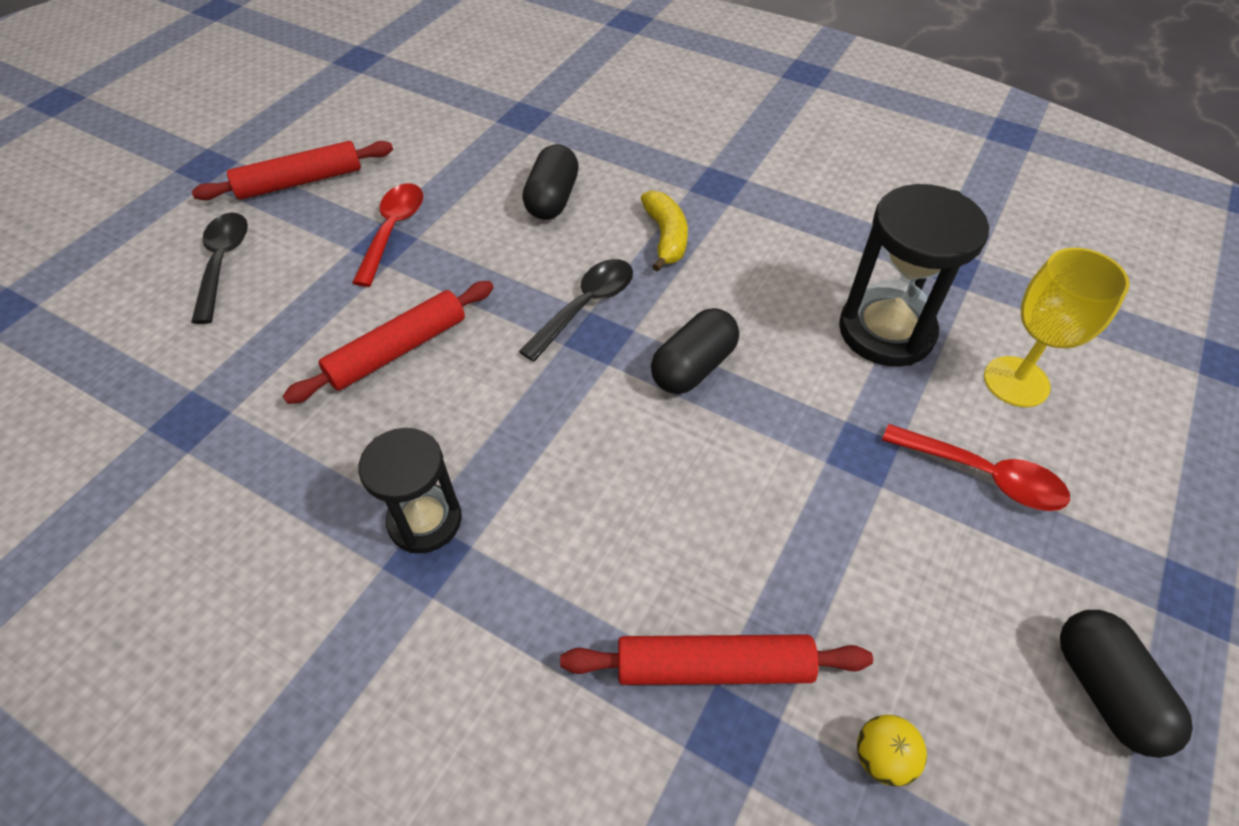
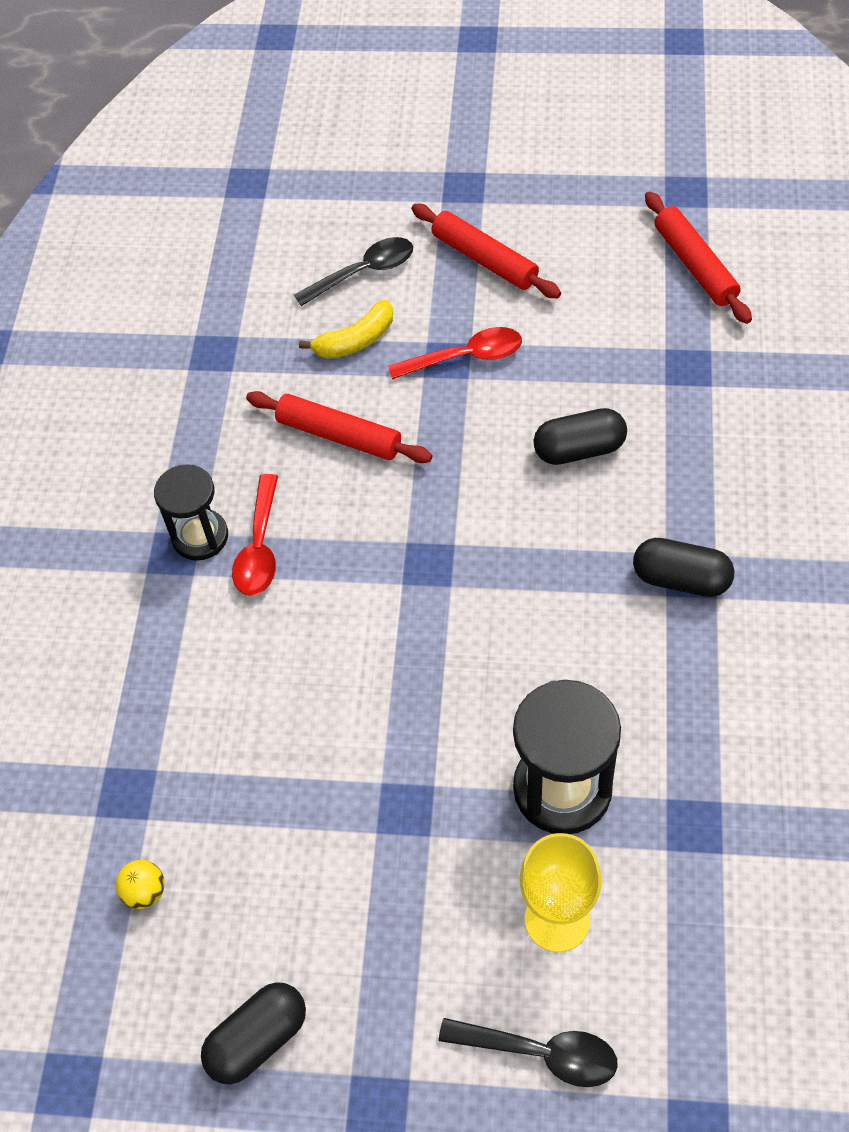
camera: 70 degrees right, 5 degrees up
black spoon [519,259,633,362] -> black spoon moved to [439,1018,618,1087]
red rolling pin [560,634,873,685] -> red rolling pin moved to [645,191,752,324]
yellow banana [641,190,688,272] -> yellow banana moved to [299,300,393,359]
black capsule [651,308,739,394] -> black capsule moved to [633,538,734,597]
red spoon [882,424,1070,511] -> red spoon moved to [232,474,278,596]

